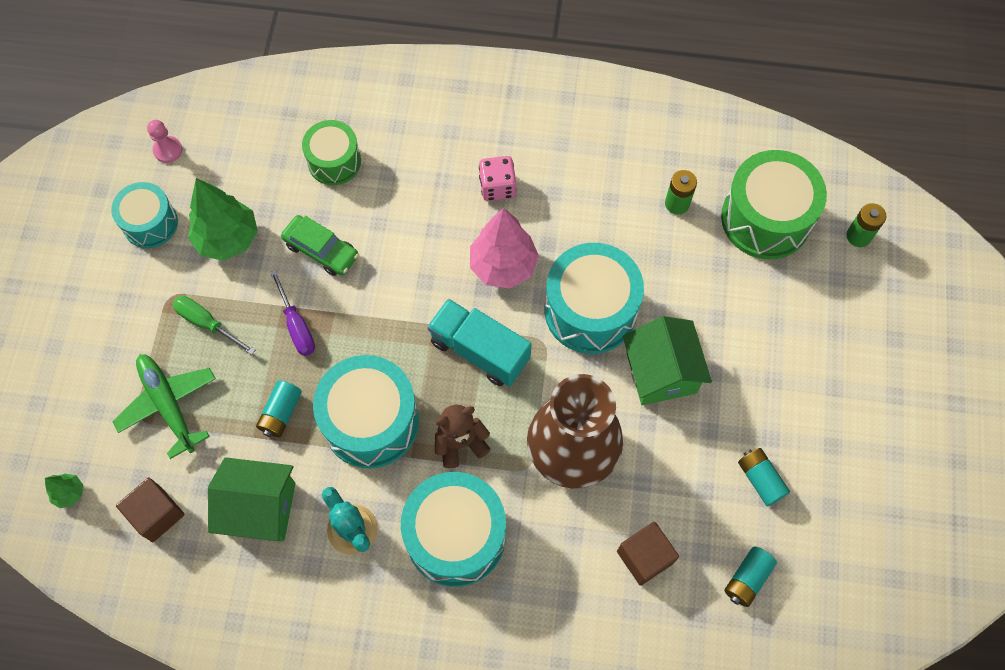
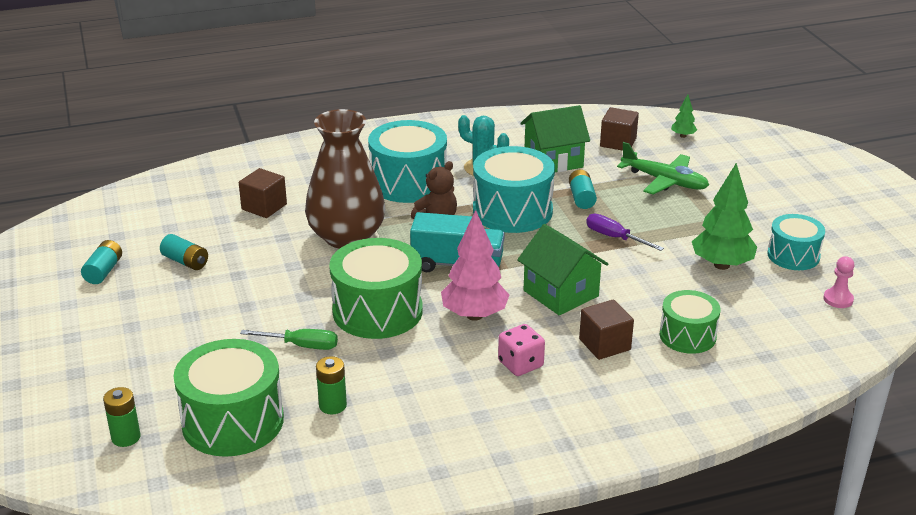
camera: 155 degrees right, 35 degrees down
green screwdriver [173,296,255,355] -> green screwdriver moved to [240,329,338,350]
green car [281,215,359,276] -> none
turquoise drum [545,243,644,354] -> green drum [329,238,423,339]
green house [623,316,712,405] -> green house moved to [517,224,608,315]
turquoise battery [724,546,777,607] -> turquoise battery moved to [81,240,122,284]
none -> brown cube [579,299,634,360]

